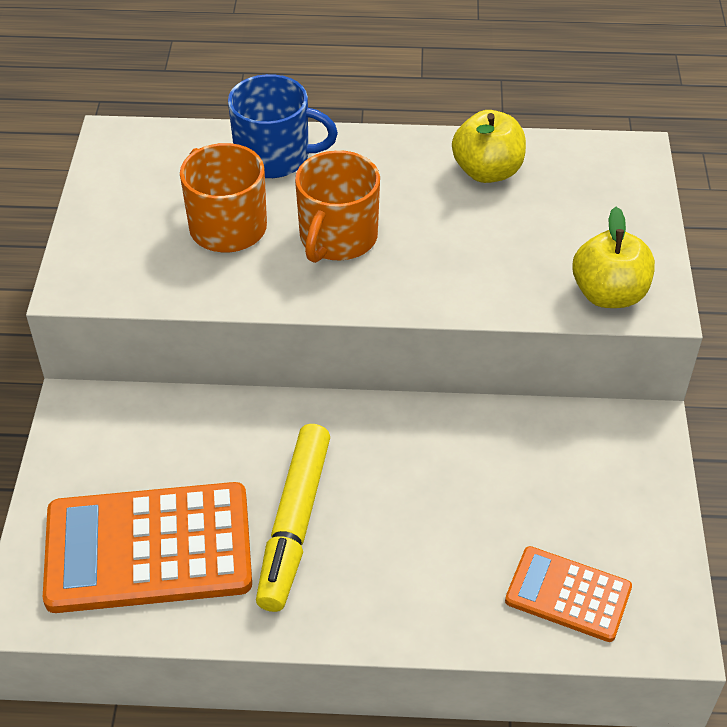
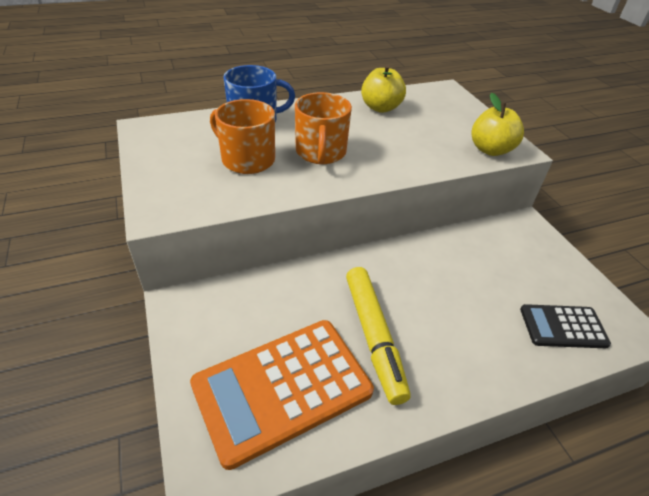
camera: 25 degrees left, 5 degrees down
orange calculator [505,546,632,642] -> black calculator [520,304,611,348]

